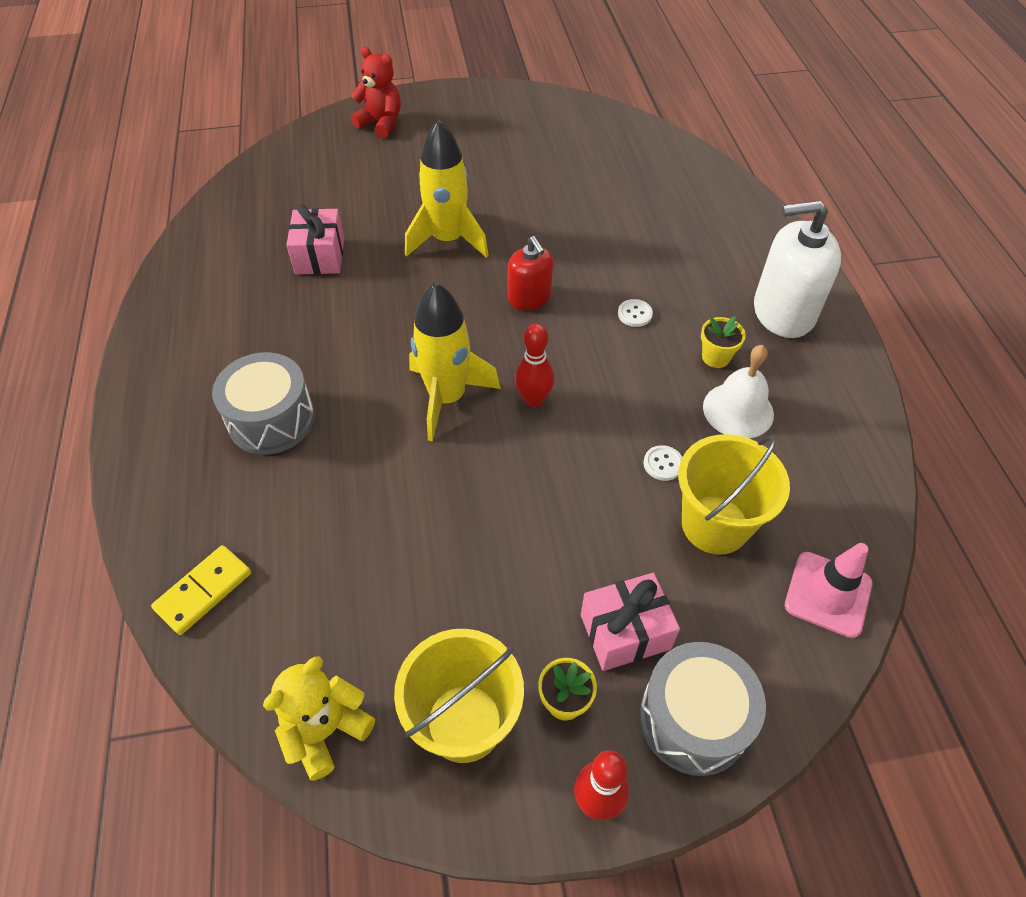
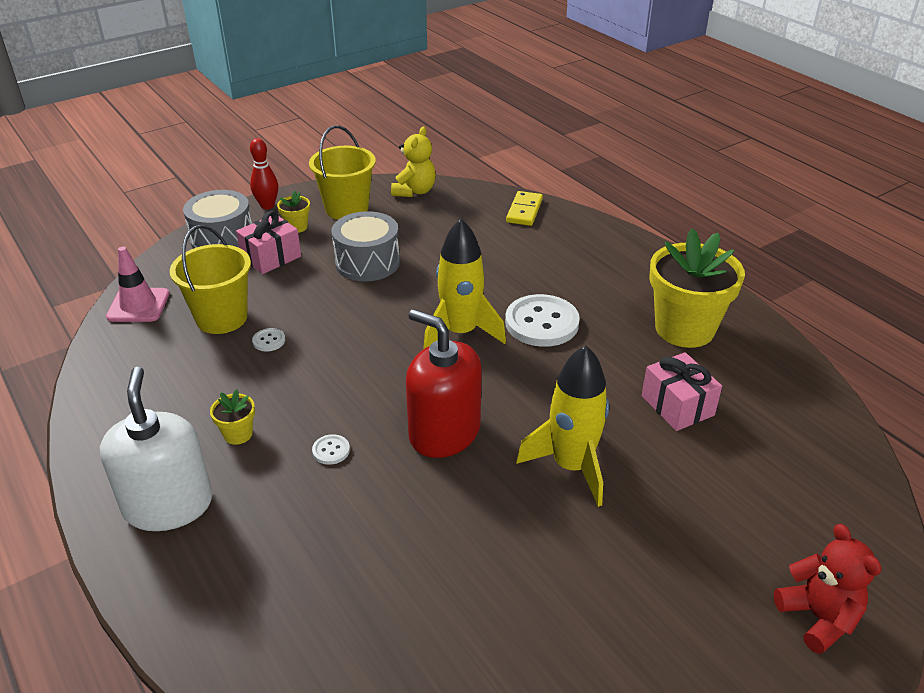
camera: 155 degrees right, 15 degrees down
grey drum [212,352,315,455] -> grey drum moved to [332,211,400,281]
red teddy bear [351,47,401,138] -> red teddy bear turned 120 degrees counterclockwise [774,524,881,654]
red soap dispenser [508,236,553,310] -> red soap dispenser [406,309,482,458], size x1.66
red bowling pin [515,324,554,407] -> none
white bell [703,345,774,438] -> none
white soap dispenser [754,200,841,338] -> white soap dispenser turned 75 degrees counterclockwise [100,367,213,531]
none -> white button [505,294,580,347]
none -> yellow flower pot [650,228,745,348]

